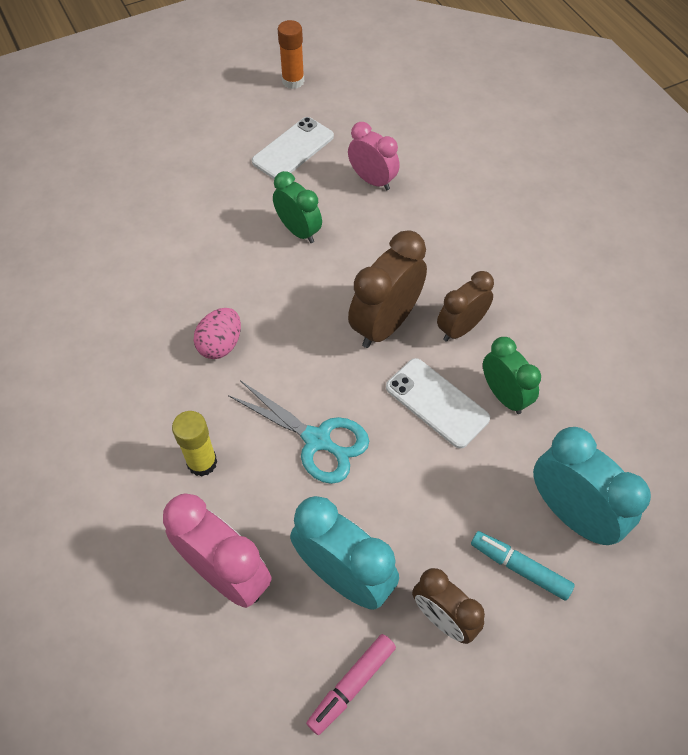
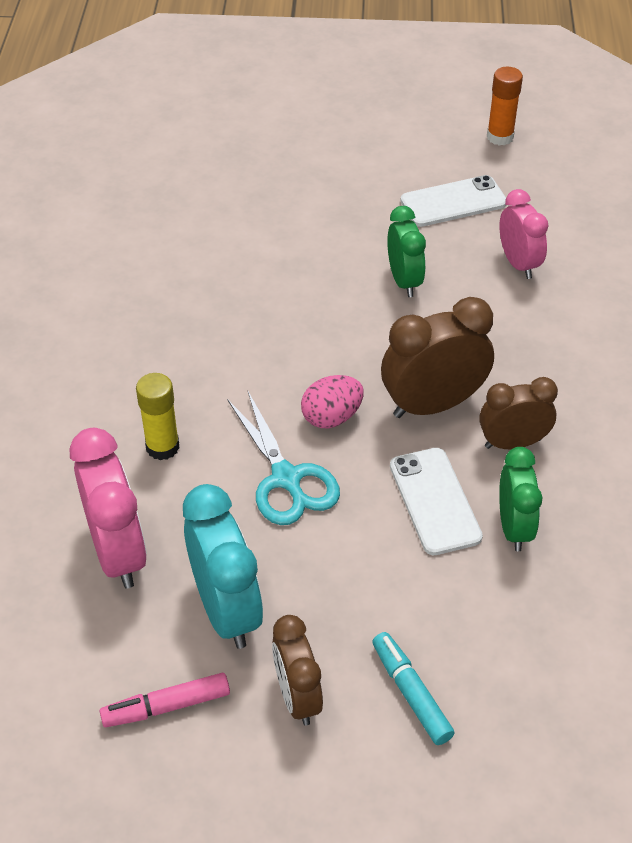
camera: 30 degrees right, 10 degrees down
pink egg [194,308,241,359] -> pink egg moved to [301,375,364,428]
turquoise clock [533,427,651,545] -> none

